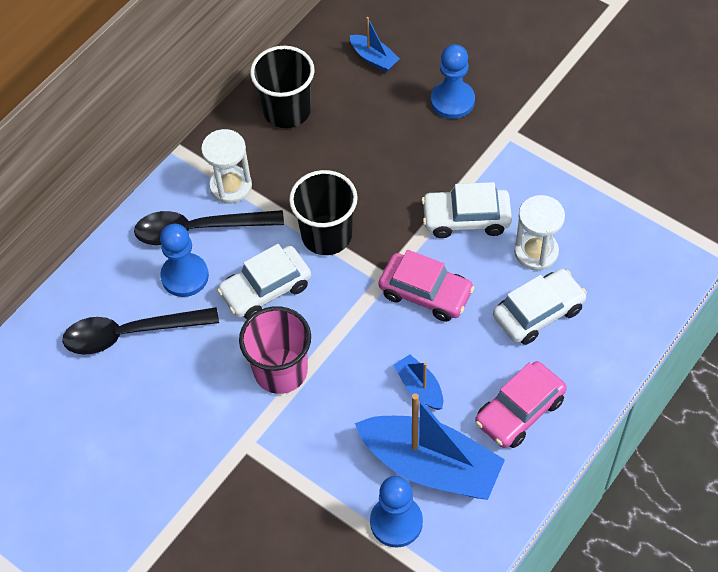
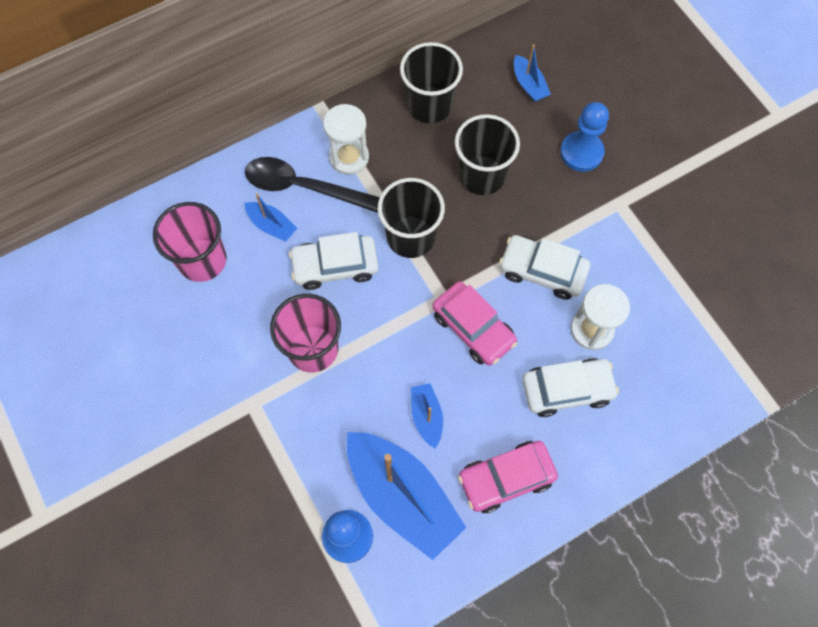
camera: 20 degrees right, 10 degrees up
black spoon [62,307,219,355] -> pink cup [153,202,227,282]
blue pawn [160,224,209,297] -> blue boat [245,193,297,242]
none -> black cup [455,114,520,195]

